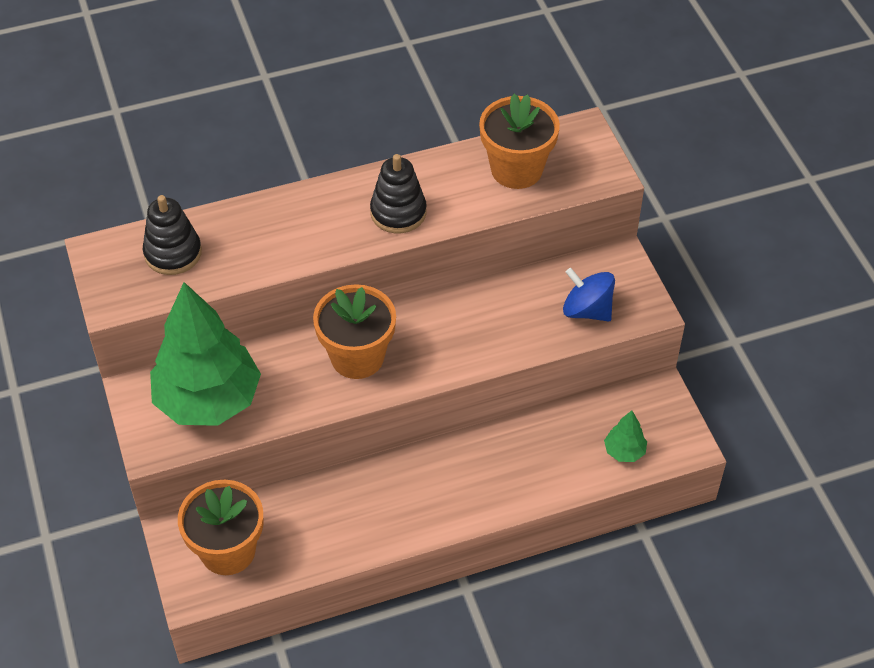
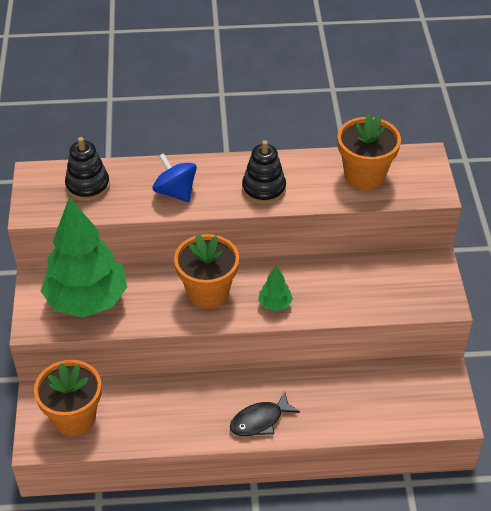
camera: 15 degrees right, 5 degrees down
blue spinning top [563,268,615,321] -> blue spinning top moved to [153,153,197,202]
green tree [604,410,647,462] -> green tree moved to [258,265,293,311]
none -> black fish [230,391,300,436]

